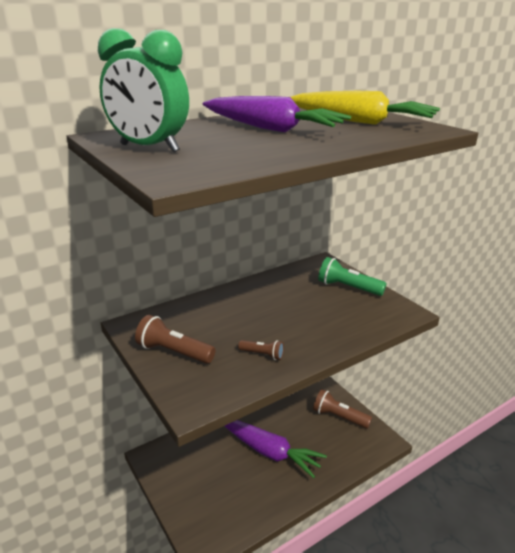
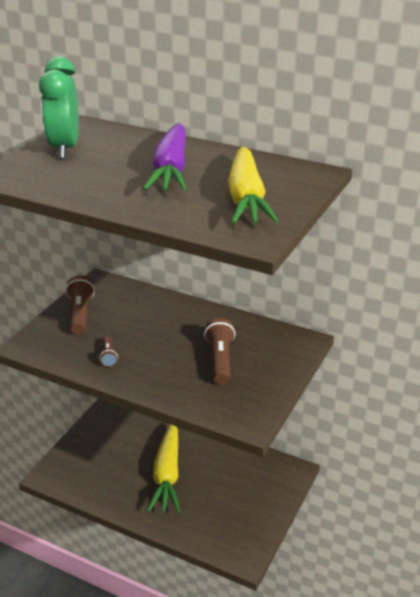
camera: 60 degrees right, 5 degrees up
purple carrot [225,420,327,478] -> yellow carrot [147,424,180,513]
brown flashlight [313,389,372,429] -> brown flashlight moved to [204,318,235,385]
green flashlight [318,257,386,296] -> none

